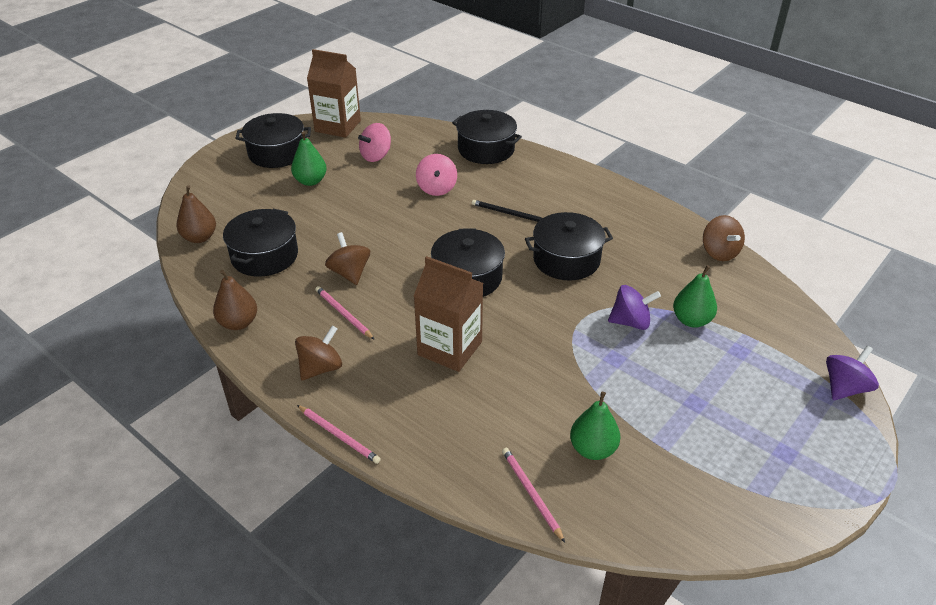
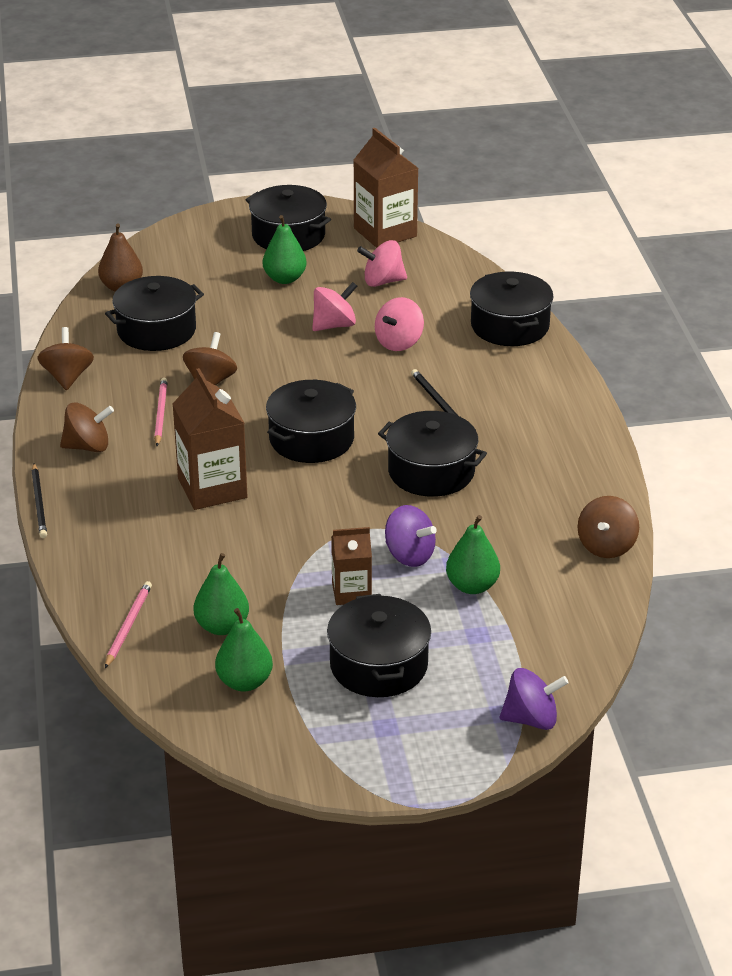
camera: 40 degrees right, 5 degrees down
brown pear [213,270,257,330] -> brown spinning top [38,327,94,390]
pink pencil [297,405,381,464] -> black pencil [31,463,47,538]
none -> green pear [215,608,273,691]
none -> pink spinning top [312,282,357,331]
none -> black pot [327,594,431,697]
none -> brown carton [331,527,372,605]

